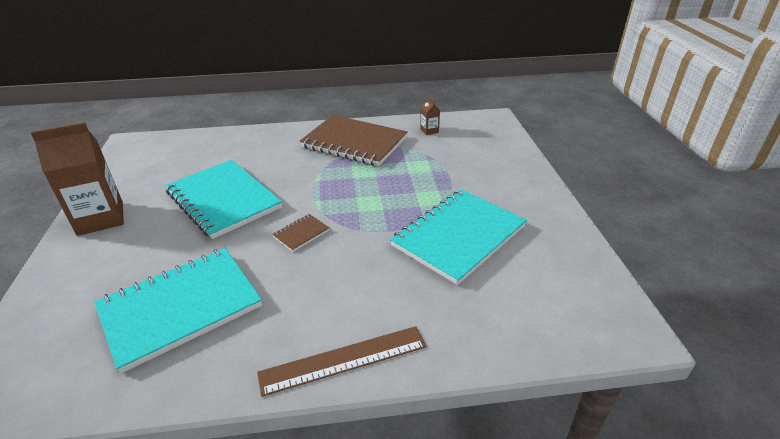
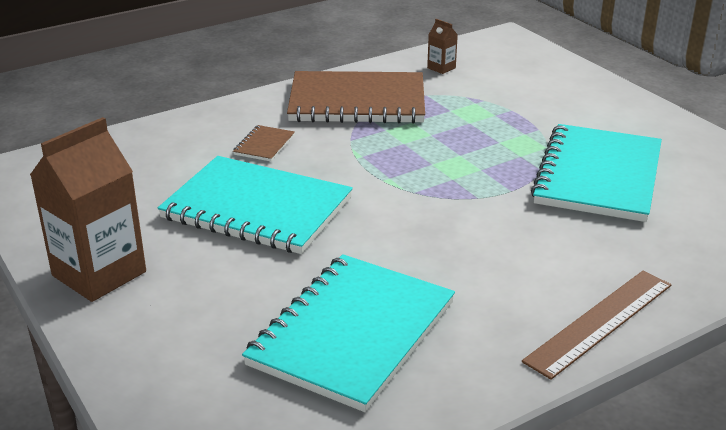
camera: 25 degrees left, 5 degrees down
brown notebook [272,214,330,252] -> brown notebook moved to [233,125,295,161]

